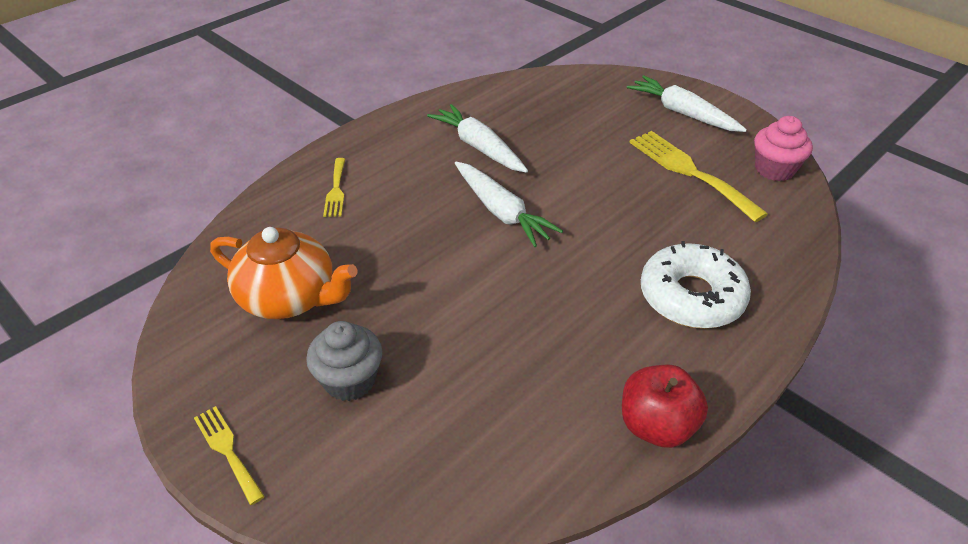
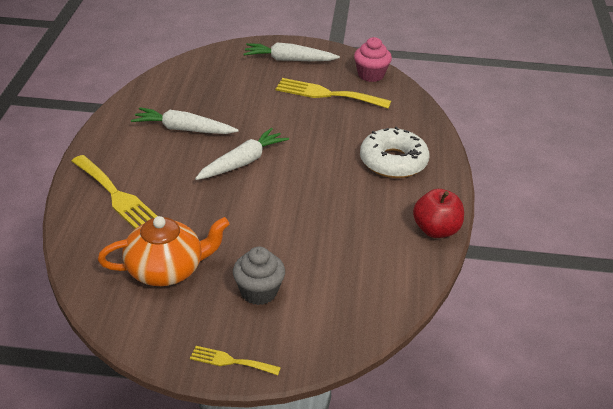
camera: 40 degrees left, 5 degrees down
yellow fork [323,158,345,217] -> yellow fork [71,155,157,229], size x1.84
white carrot [455,162,563,247] -> white carrot turned 60 degrees counterclockwise [195,128,289,180]

